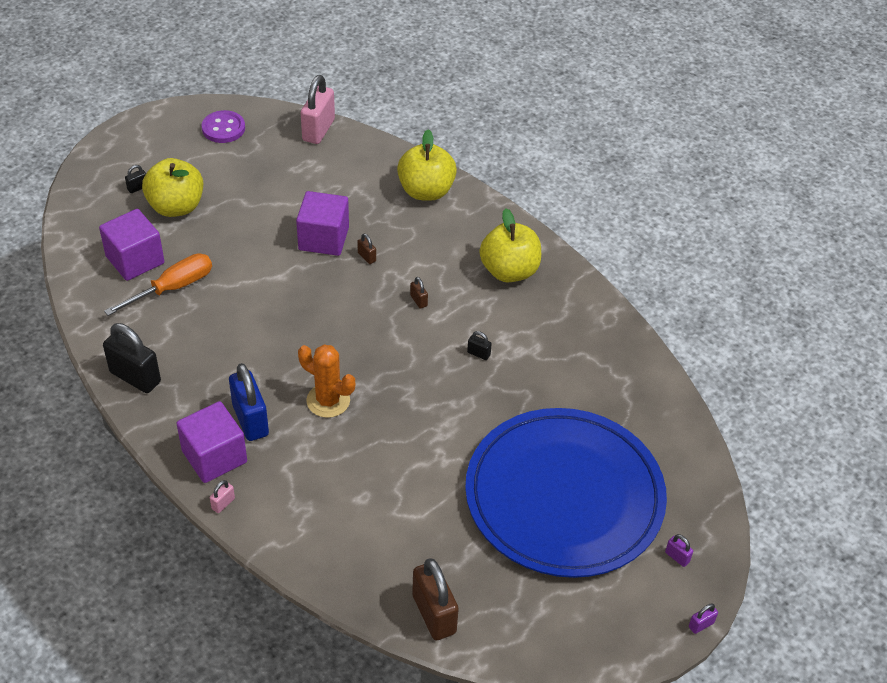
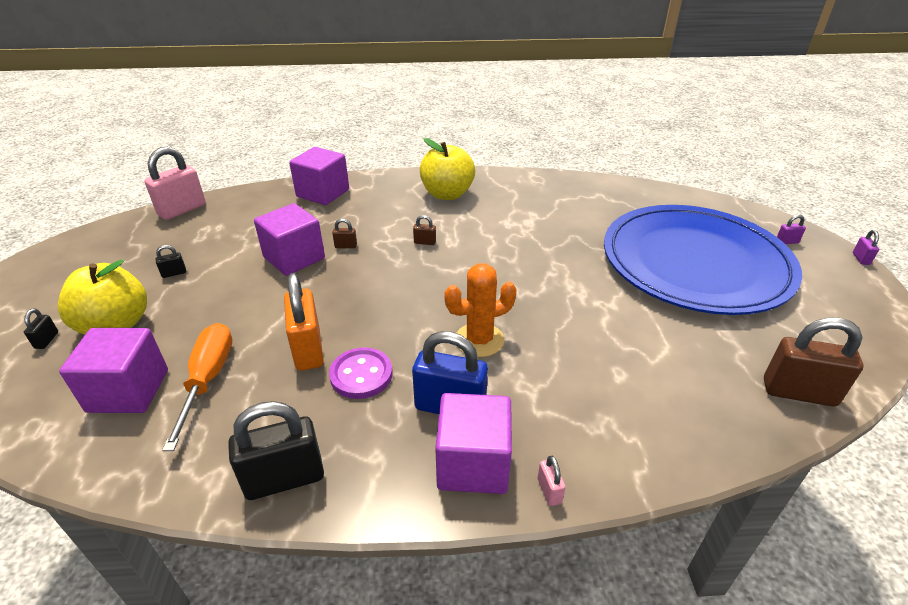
camera: 50 degrees left, 10 degrees down
purple button [202,110,245,143] -> purple button moved to [329,348,393,399]
pink padlock [301,75,335,144] -> pink padlock turned 75 degrees clockwise [144,147,206,220]
yellow apple [397,129,457,201] -> purple cube [289,147,349,205]
black padlock [467,331,492,360] -> black padlock moved to [156,245,186,278]
none -> orange padlock [284,273,324,371]

